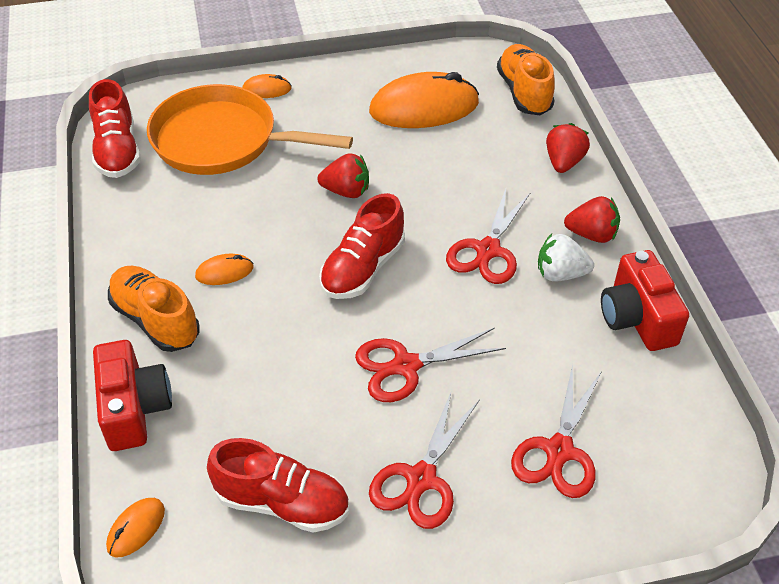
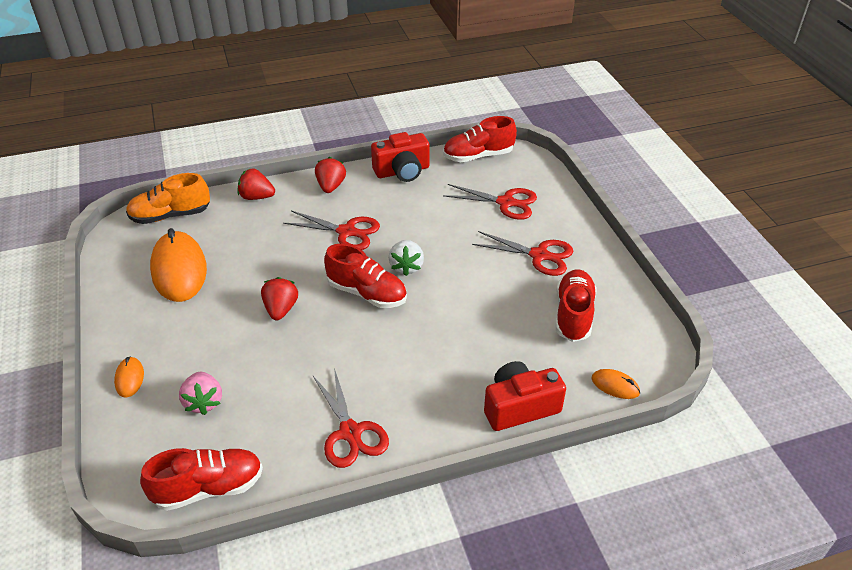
camera: 95 degrees left, 5 degrees down
orange shoe [108,266,199,352] -> none
orange pan [147,84,353,175] -> pink strawberry [179,372,222,415]
orange mouse [195,254,253,285] -> none
red scissors [355,328,506,402] -> red scissors moved to [313,368,389,468]
white strawberry [538,234,594,282] -> white strawberry moved to [389,240,424,276]
none -> red shoe [443,116,517,162]

